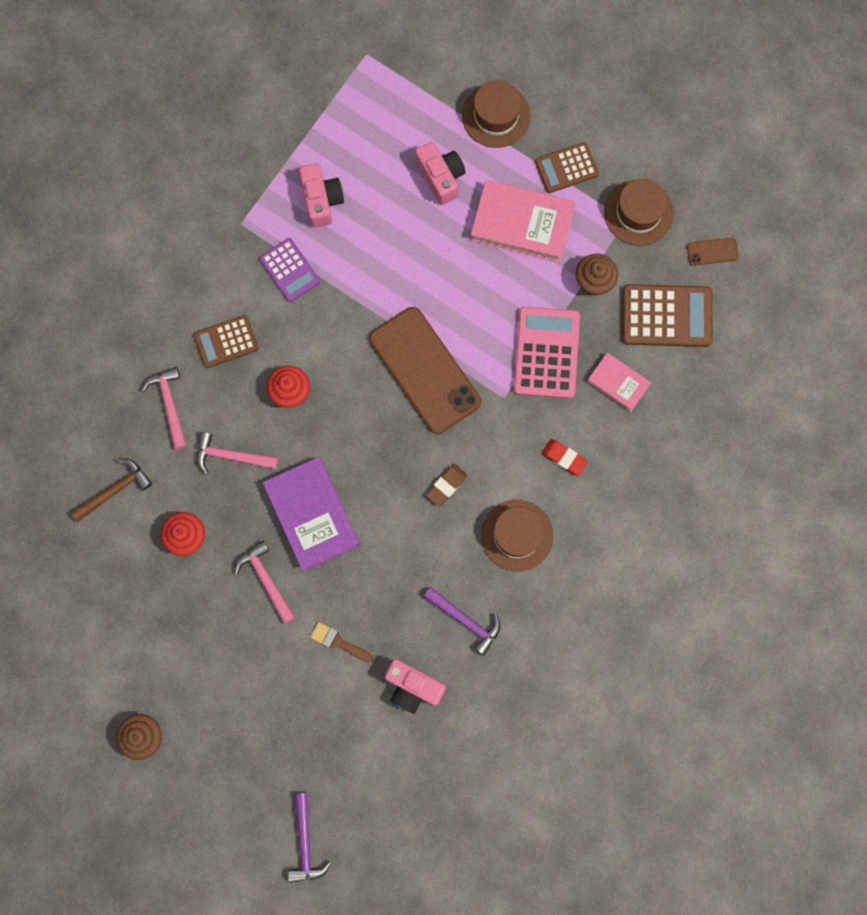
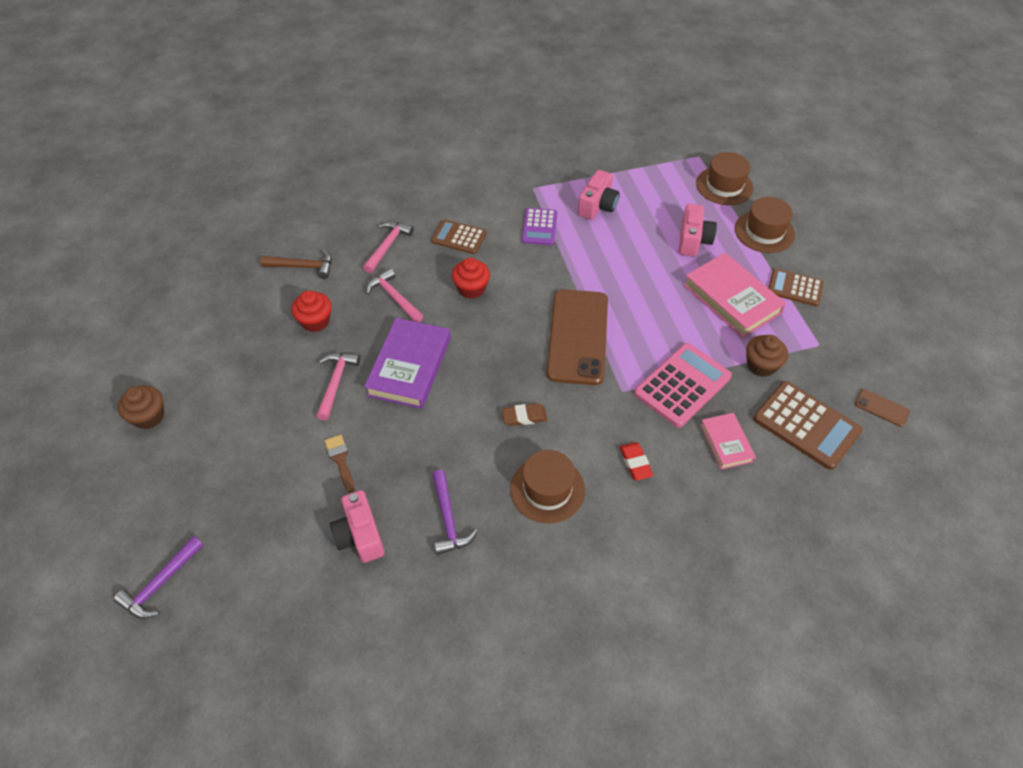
camera: 40 degrees right, 25 degrees down
brown hat [604,179,674,246] -> brown hat moved to [696,152,754,205]

